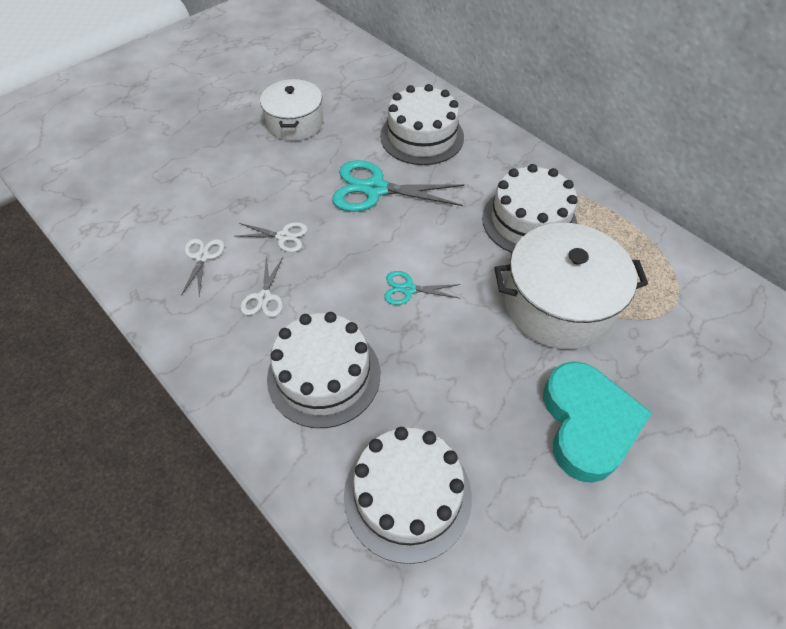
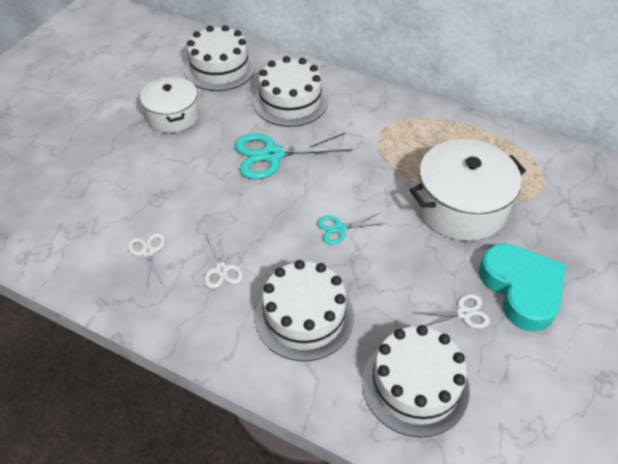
camera: 20 degrees left, 5 degrees down
white scissors [236,222,308,252] -> white scissors moved to [417,294,490,329]
white cake [482,164,578,253] -> white cake moved to [184,25,255,91]

